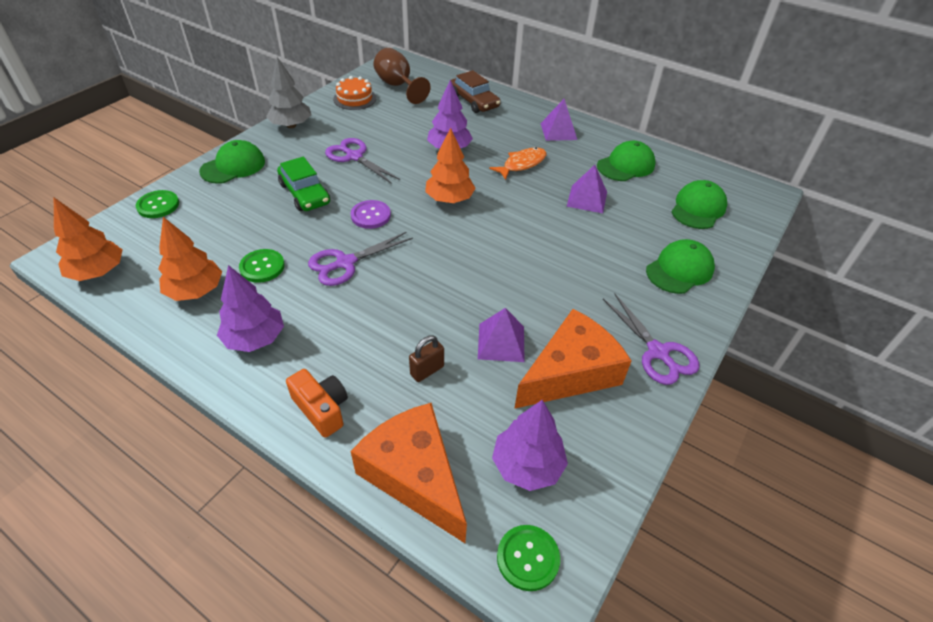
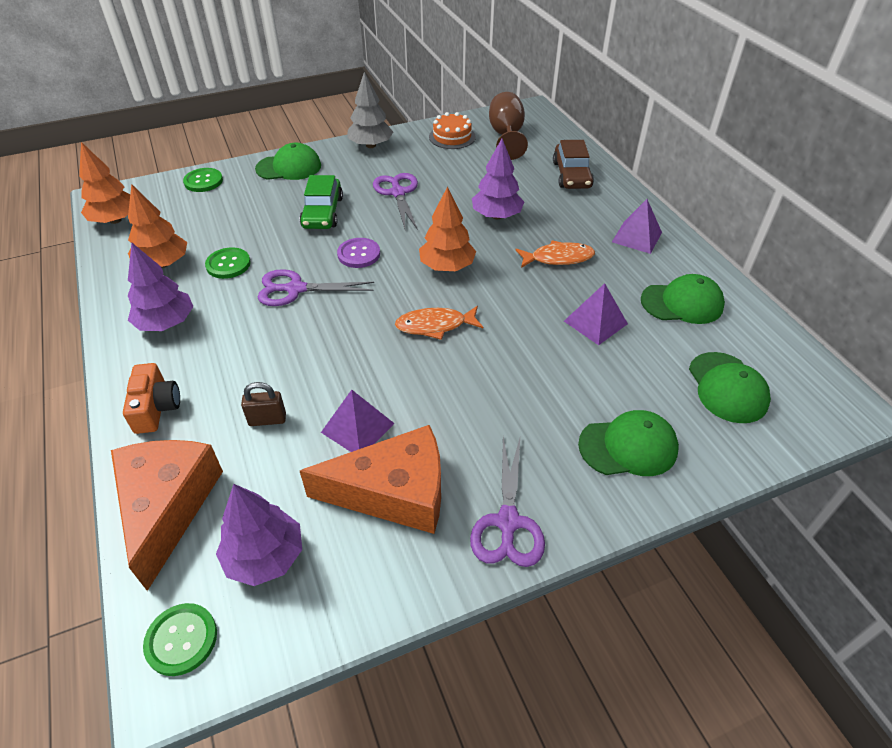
camera: 35 degrees right, 0 degrees up
green cap [672,180,727,229] -> green cap turned 105 degrees clockwise [689,352,771,423]
none -> orange fish [395,306,483,340]

